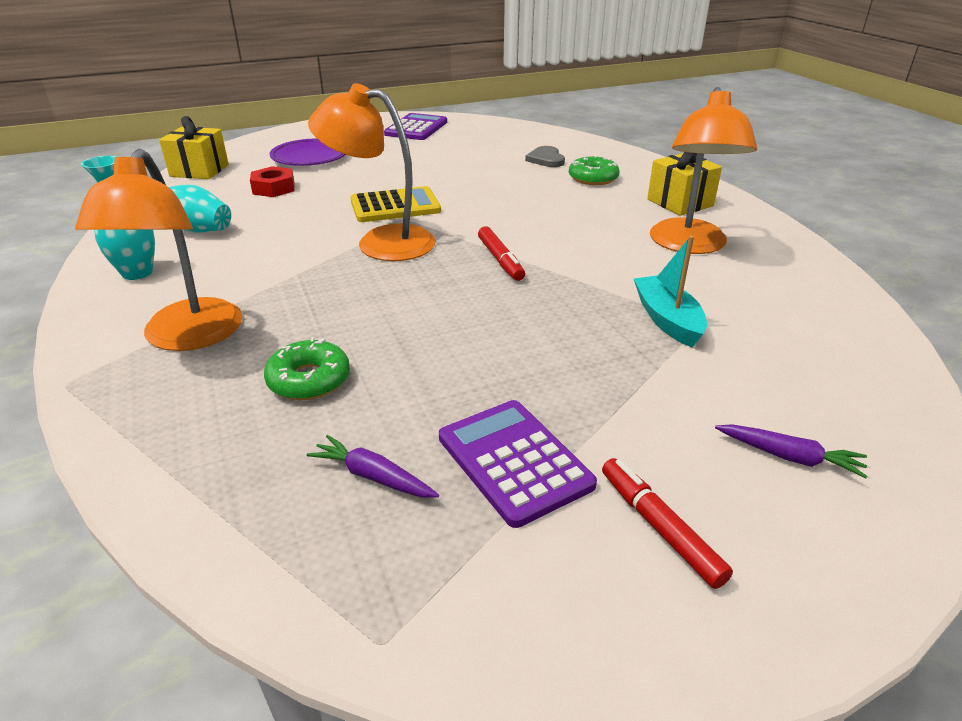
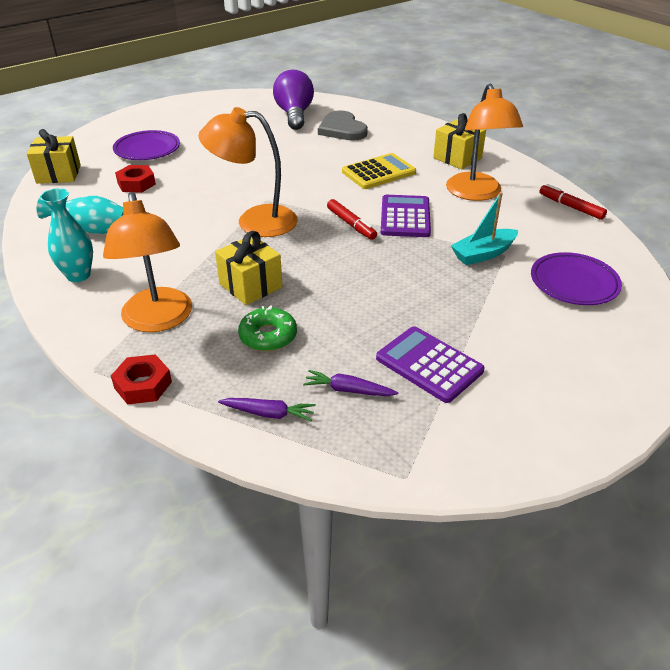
camera: 15 degrees left, 5 degrees up
yellow calculator [350,186,441,222] -> yellow calculator moved to [342,153,416,189]
purple calculator [384,113,447,140] -> purple calculator moved to [381,195,431,237]
grey heart [525,146,565,167] -> grey heart [318,110,368,141], size x1.56
green donut [569,155,620,185] -> none
red marker [602,458,733,589] -> red marker moved to [539,184,607,220]
turquoise boat [634,236,707,348] -> turquoise boat turned 90 degrees counterclockwise [451,192,518,265]
purple carrot [715,424,868,479] -> purple carrot moved to [218,398,316,422]
none -> red nut [111,354,172,405]
none -> yellow gift [215,231,282,305]
none -> purple light bulb [273,70,314,130]
none -> purple plate [531,252,622,305]

